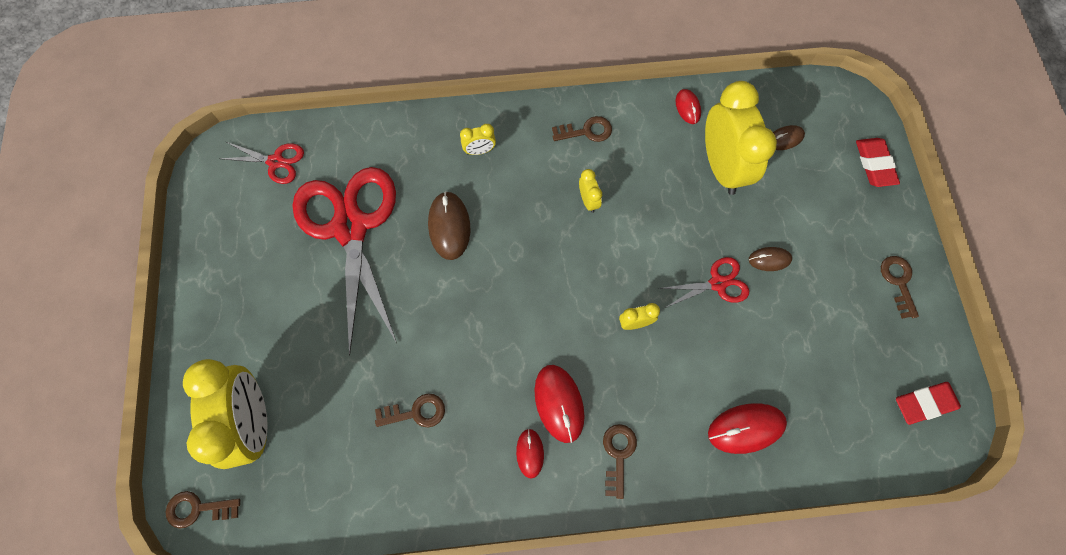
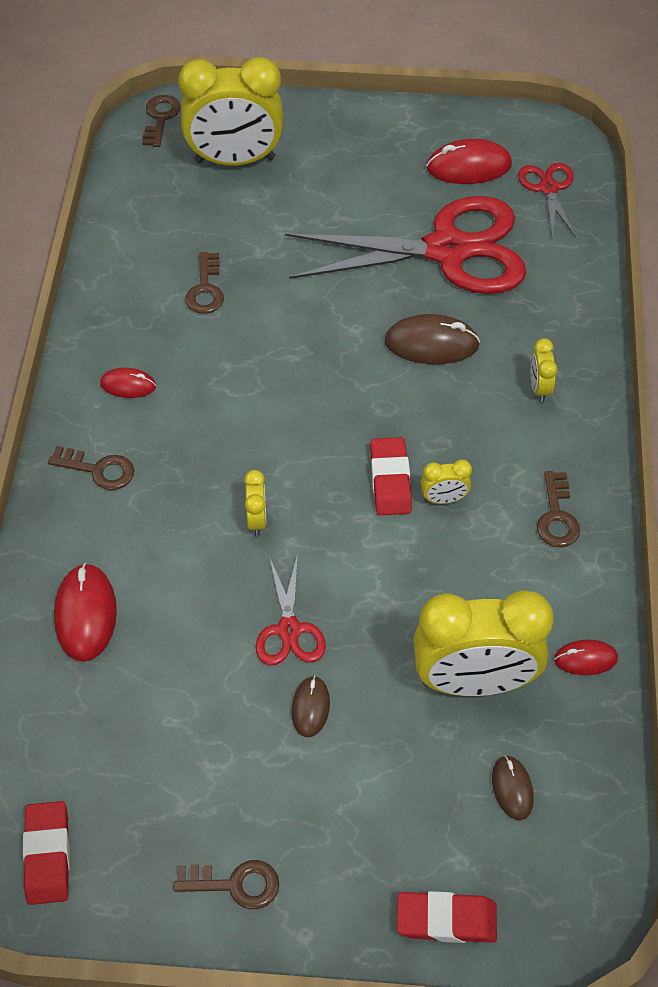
camera: 100 degrees right, 15 degrees down
red scissors [220,142,304,184] -> red scissors turned 150 degrees clockwise [518,163,576,237]
red mouse [535,365,585,443] -> red mouse moved to [426,139,512,184]
none -> red eraser [370,437,412,515]

